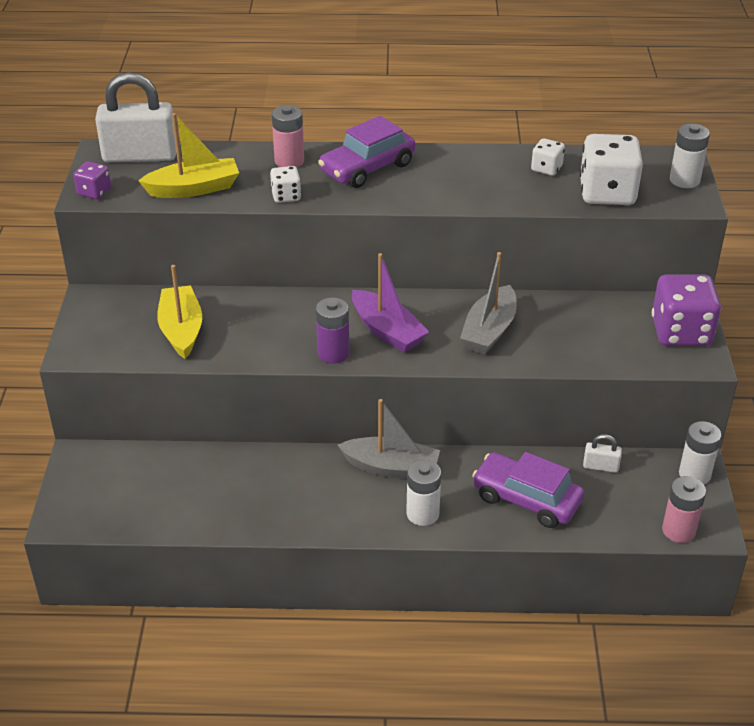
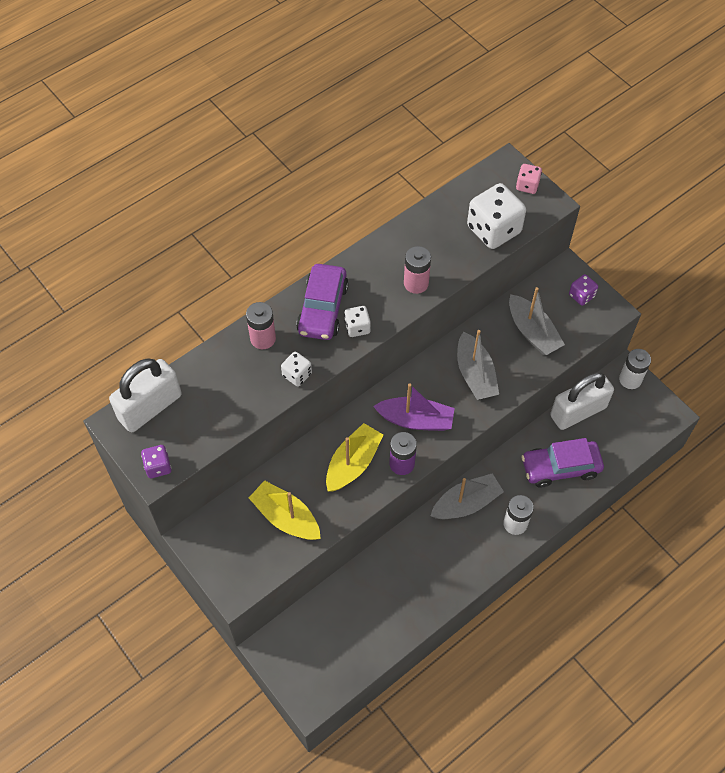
camera: 40 degrees left, 20 degrees up
yellow boat [138,113,239,198] -> yellow boat moved to [326,423,383,492]
white dice [531,138,565,176] -> white dice moved to [344,306,371,337]
white padlock [583,434,622,473] -> white padlock [550,372,614,430], size x2.23
purple dice [652,275,721,346] -> purple dice [569,274,598,306], size x0.50
pink battery [662,476,706,543] -> pink battery moved to [404,246,431,294]
white battery [670,124,710,188] -> pink dice [516,164,542,194]
none -> grey boat [509,287,565,355]

